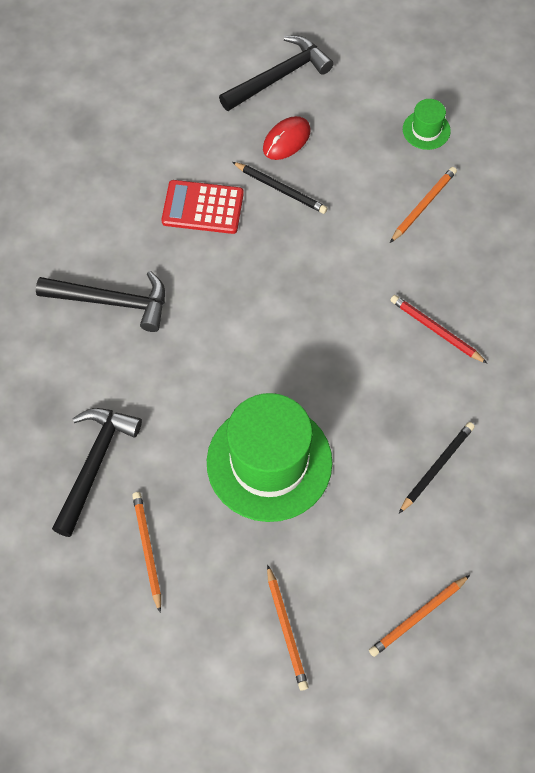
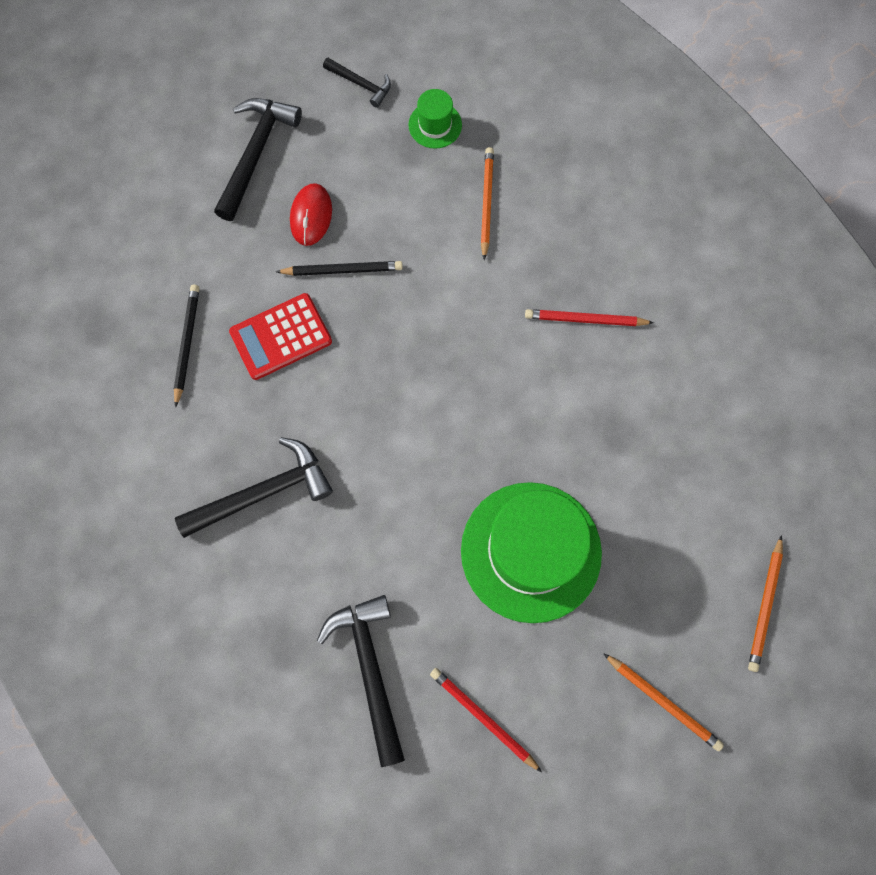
camera: 35 degrees left, 10 degrees up
orange pencil [132,492,161,612] -> red pencil [430,668,542,772]
black pencil [399,422,475,513] -> black pencil moved to [174,285,200,408]
none -> black hammer [323,58,391,108]

